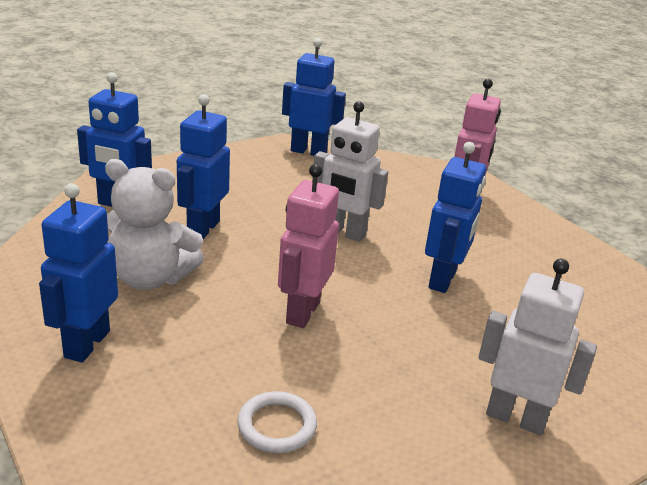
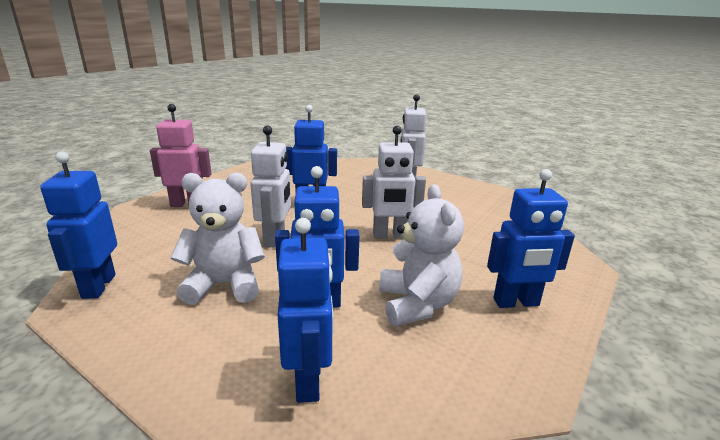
camera: 110 degrees left, 5 degrees down
white ring [237,391,317,453] -> none
pink robot [278,164,339,328] -> white robot [362,126,426,239]
none -> white teddy bear [170,173,265,305]

